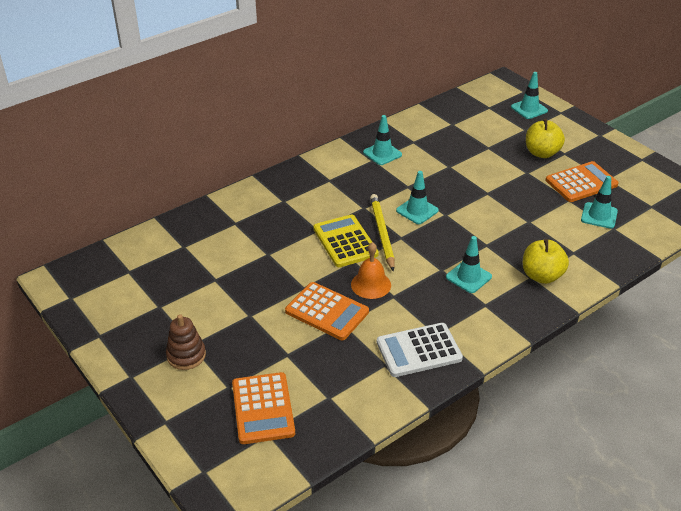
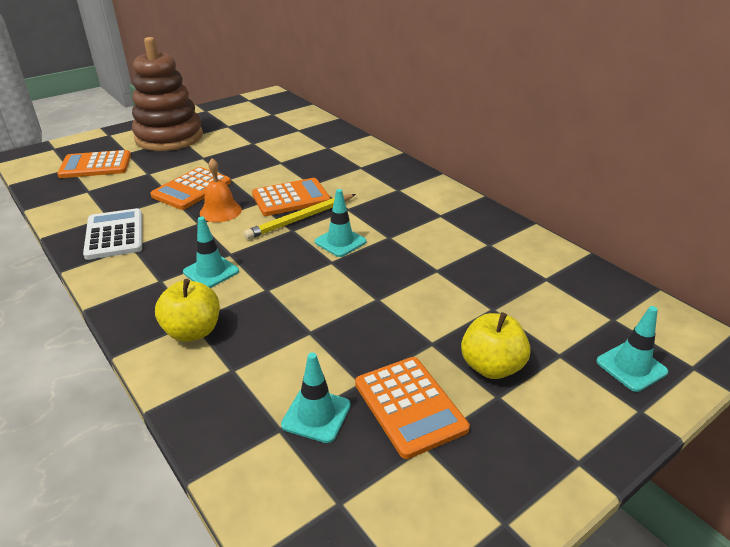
camera: 90 degrees right, 5 degrees down
brown stacking toy [166,314,206,370] -> brown stacking toy [132,37,203,151], size x2.22
yellow calculator [313,214,379,267] -> orange calculator [252,178,331,216]
turquoise traffic cone [363,115,402,165] -> none
yellow pencil [370,194,395,272] -> yellow pencil turned 150 degrees clockwise [244,194,356,239]

